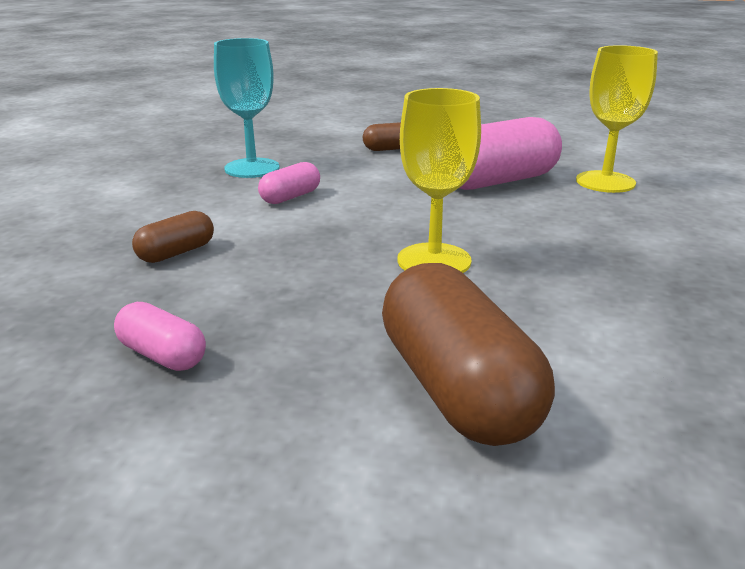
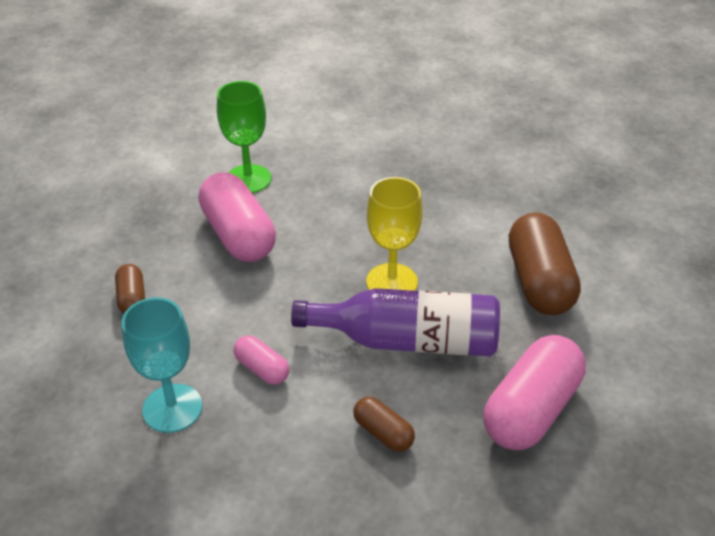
camera: 90 degrees left, 15 degrees up
pink capsule [114,302,206,371] -> pink capsule [483,335,586,450], size x2.01
brown capsule [382,263,555,446] -> brown capsule turned 75 degrees counterclockwise [509,213,581,315]
yellow goblet [576,45,658,193] -> green goblet [217,81,271,193]
none -> purple bottle [291,288,500,357]

